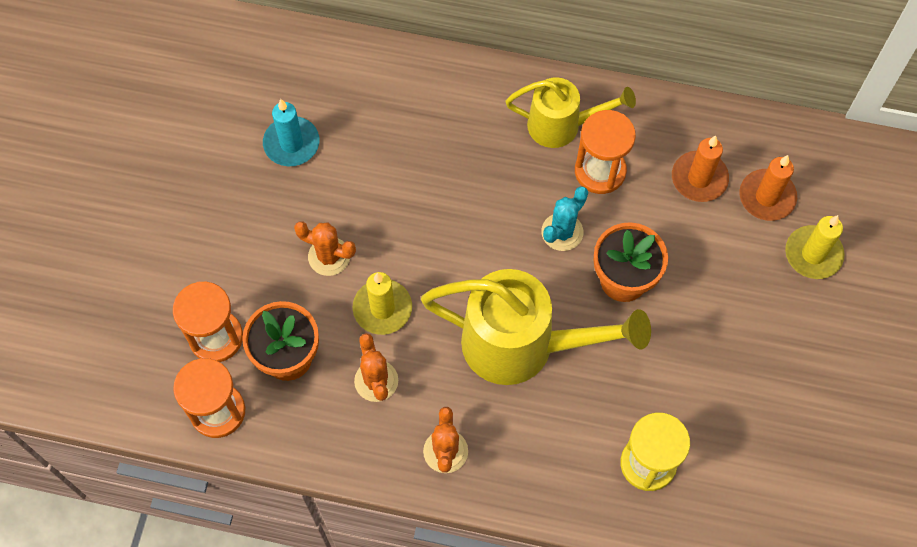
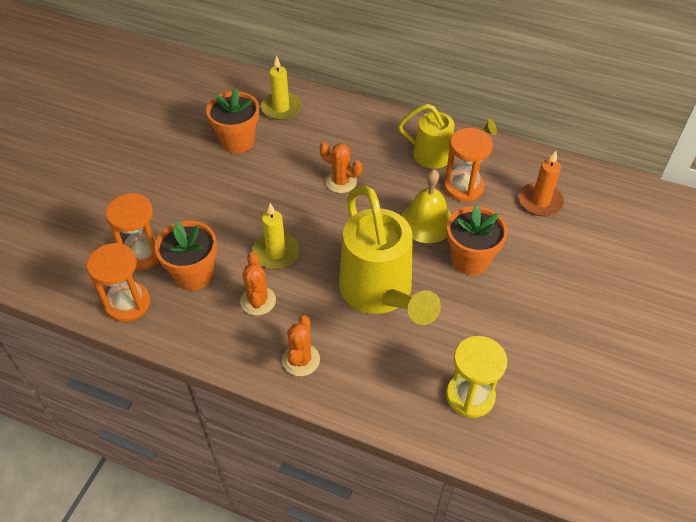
camera: 10 degrees right, 15 degrees down
turquoise candle [263,99,319,166] -> orange flower pot [206,88,259,153]
orange cactus [294,221,356,276] -> orange cactus moved to [320,142,363,193]
yellow watering can [421,269,651,385] -> yellow watering can turned 45 degrees clockwise [339,186,441,325]
turquoise cactus [541,186,588,251] -> yellow bell [401,169,452,243]
orange candle [739,155,797,221] -> none
yellow candle [785,215,844,279] -> yellow candle moved to [261,55,301,120]

